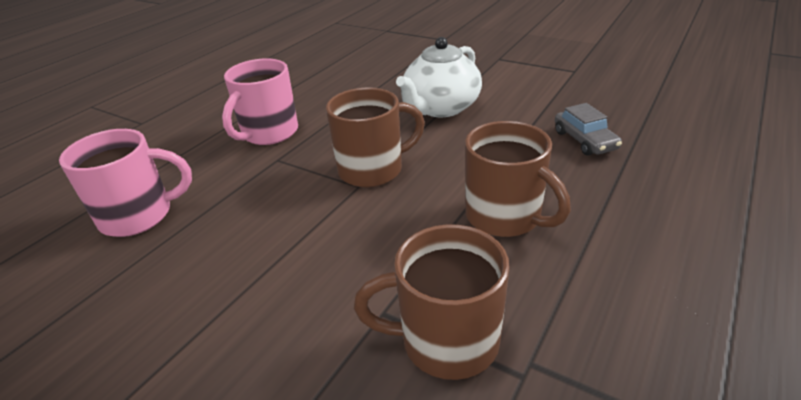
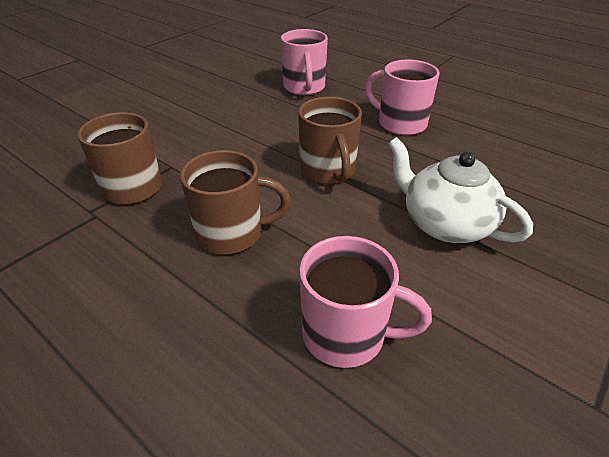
camera: 95 degrees right, 5 degrees up
brown mug [465,121,571,237] -> brown mug turned 150 degrees counterclockwise [180,150,291,254]
grey car [555,103,622,156] -> pink mug [299,236,432,368]

